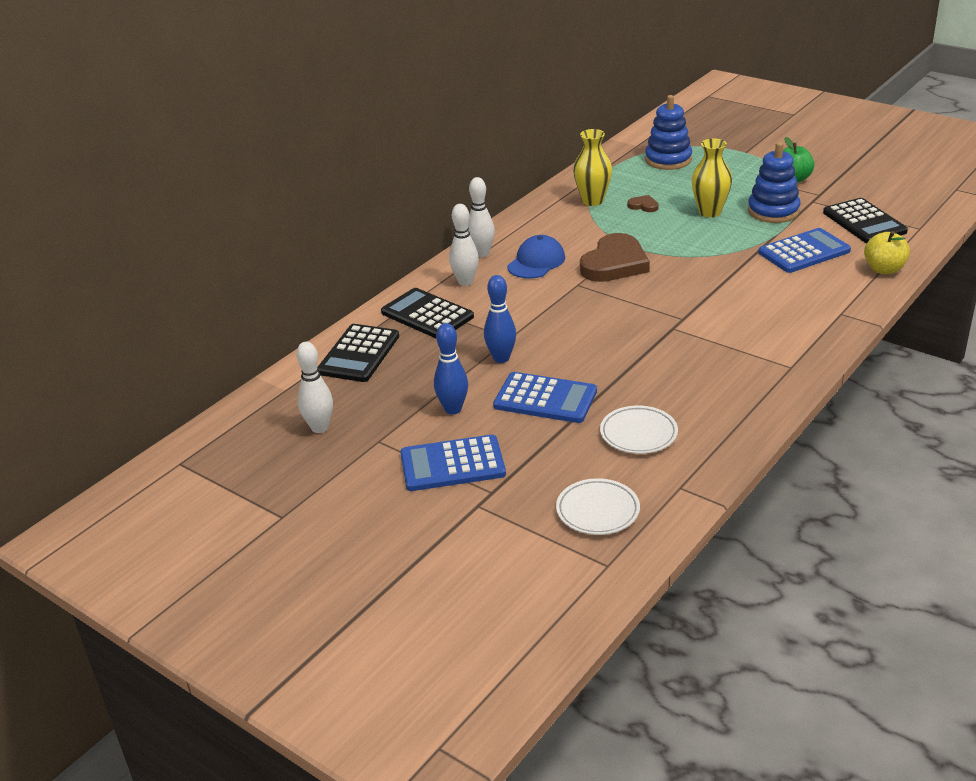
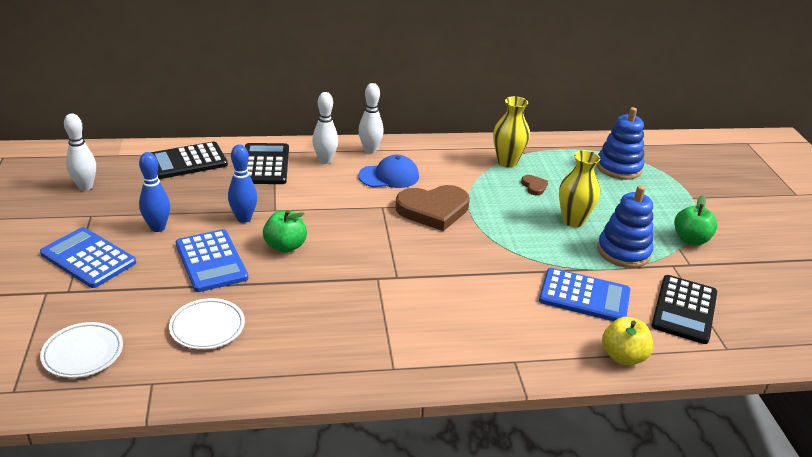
camera: 40 degrees right, 0 degrees up
none -> green apple [263,210,307,253]

